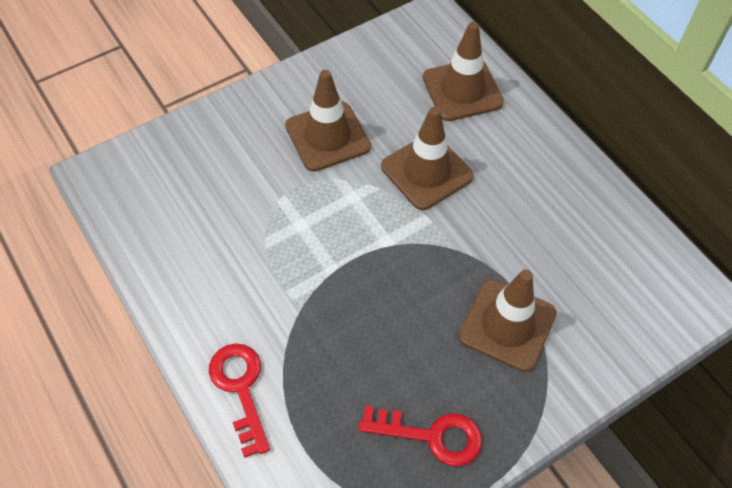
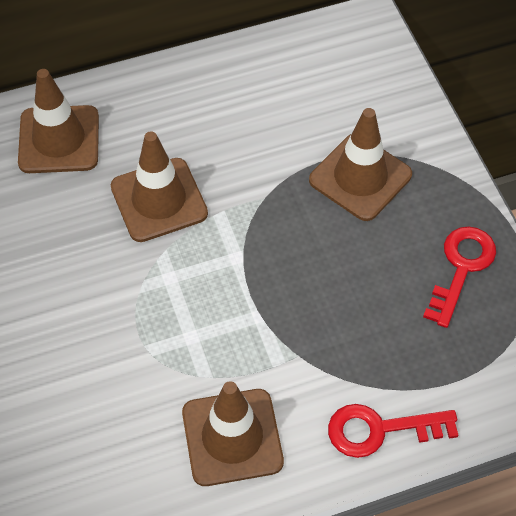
camera: 75 degrees left, 0 degrees up
brown traffic cone [285,70,371,172] -> brown traffic cone moved to [182,381,284,486]

